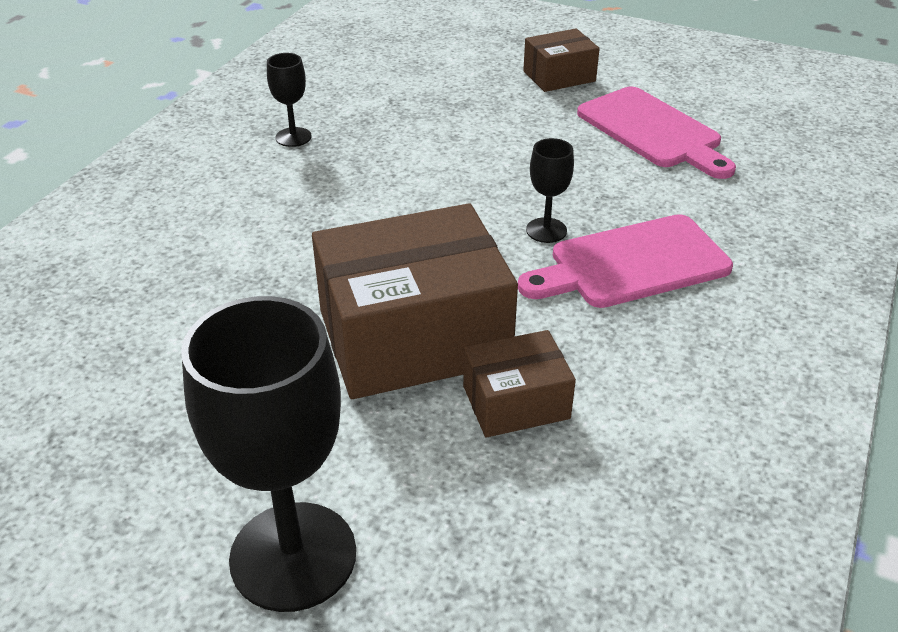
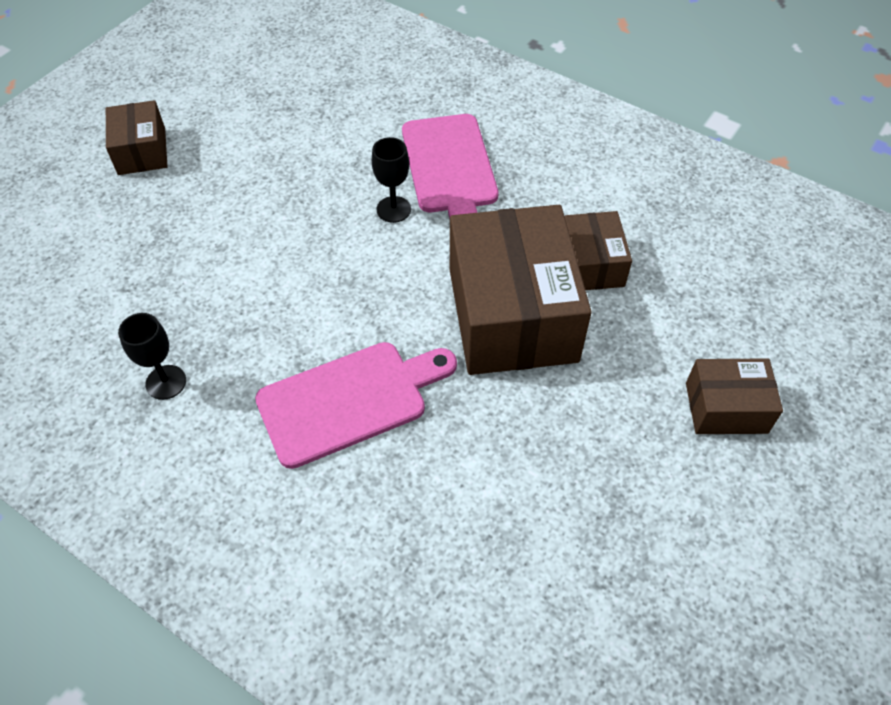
camera: 80 degrees left, 15 degrees up
black goblet [181,296,356,612] -> brown box [686,358,783,434]
pink cutting board [577,87,736,179] -> pink cutting board moved to [255,342,457,469]

